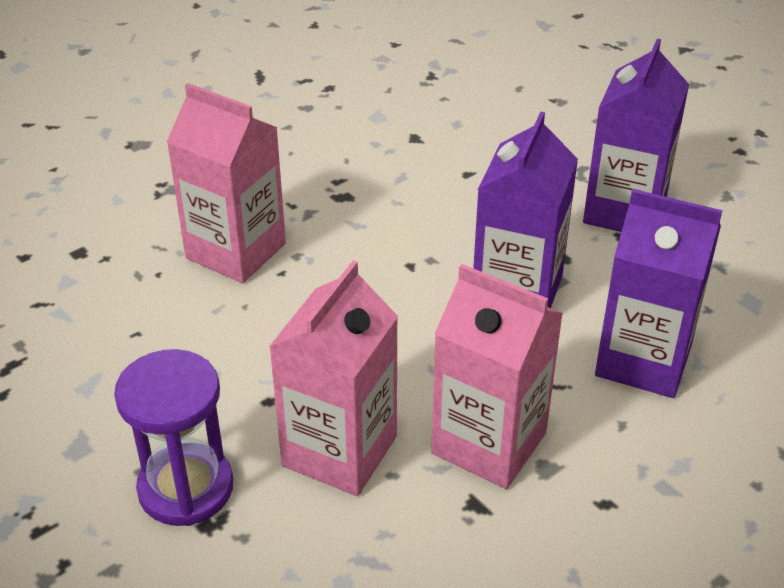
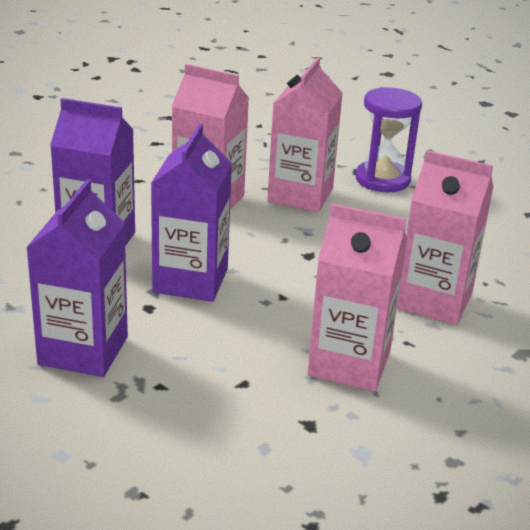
camera: 170 degrees right, 10 degrees down
none -> pink carton [307,203,407,392]

